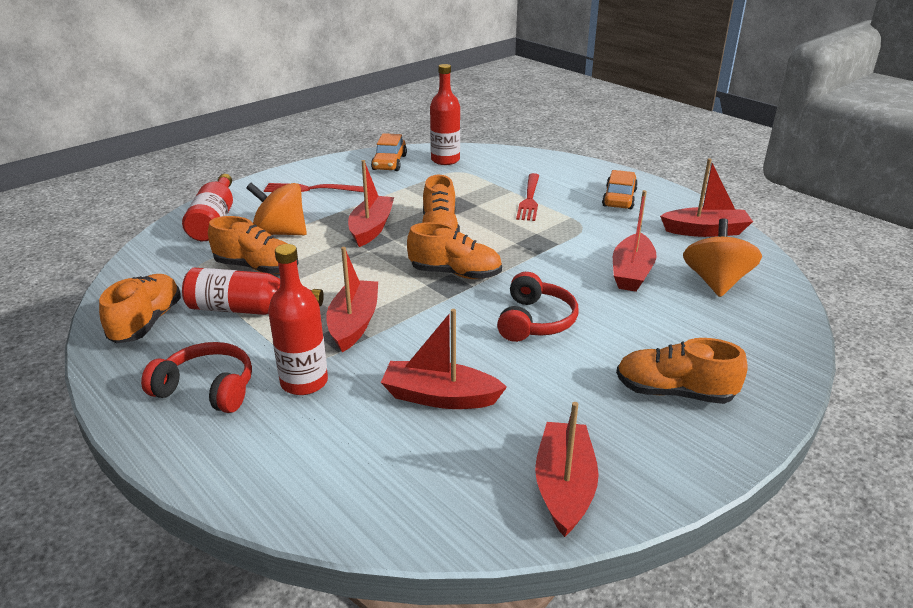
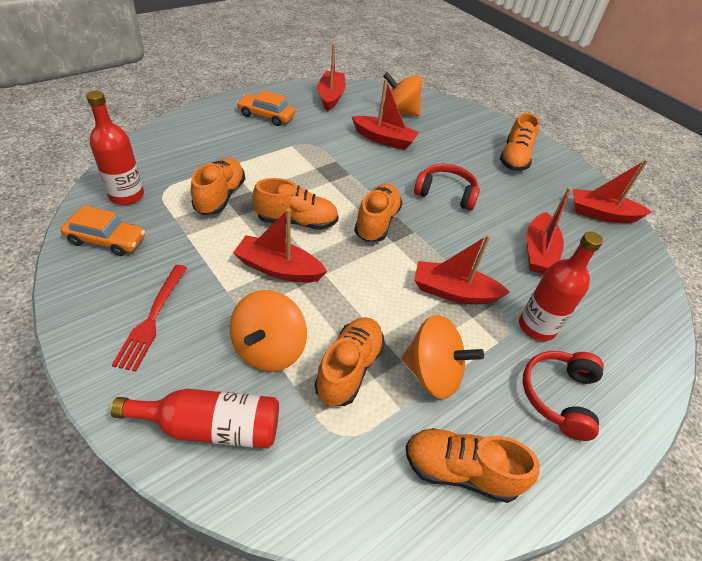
camera: 90 degrees left, 15 degrees up
red bottle [182,268,324,315] -> orange spinning top [401,315,484,399]
red fork [516,173,539,221] -> none
none -> orange shoe [191,158,245,215]

